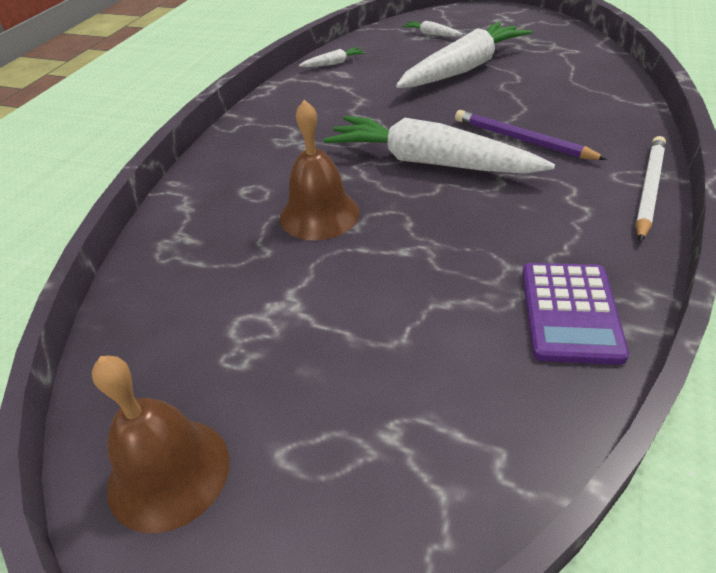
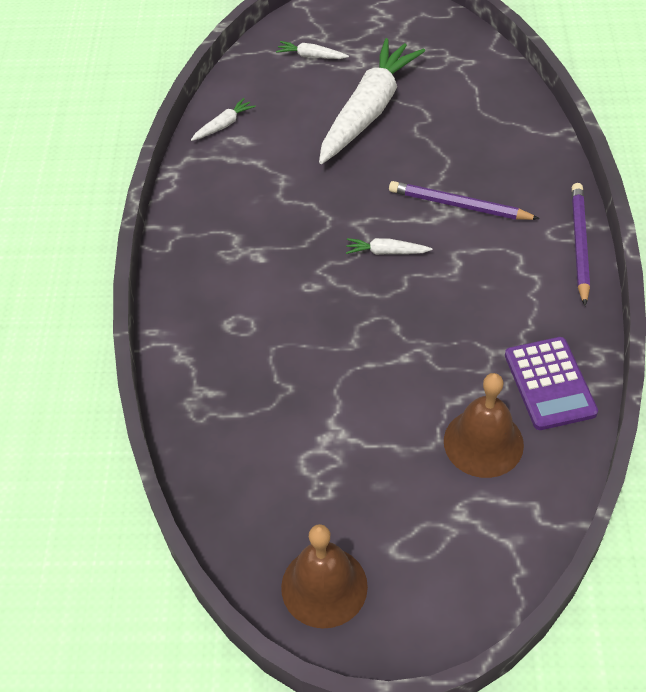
camera: 20 degrees left, 10 degrees up
brown bell [280,100,360,240] -> brown bell moved to [444,373,524,478]
white carrot [324,116,555,174] -> white carrot [346,238,433,255], size x0.40
white pencil [636,136,666,242] -> purple pencil [572,183,590,306]

